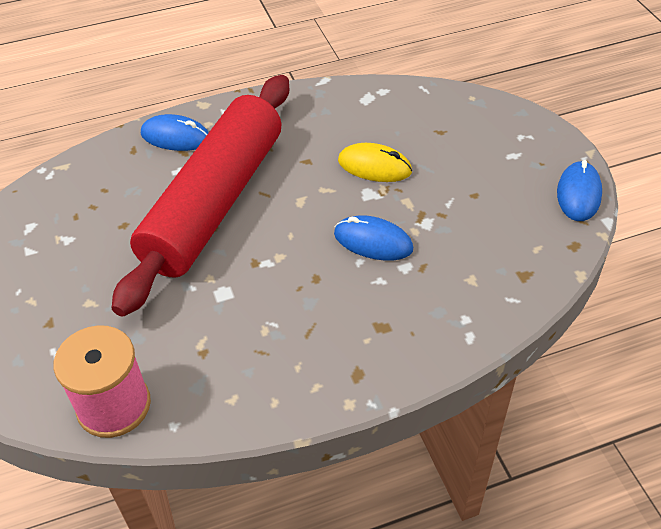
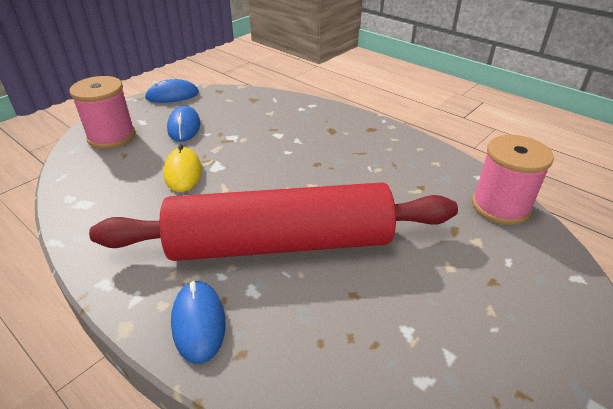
camera: 120 degrees left, 10 degrees down
blue mouse [334,215,413,261] -> blue mouse moved to [167,105,200,142]
none -> pink spool [69,76,136,149]

